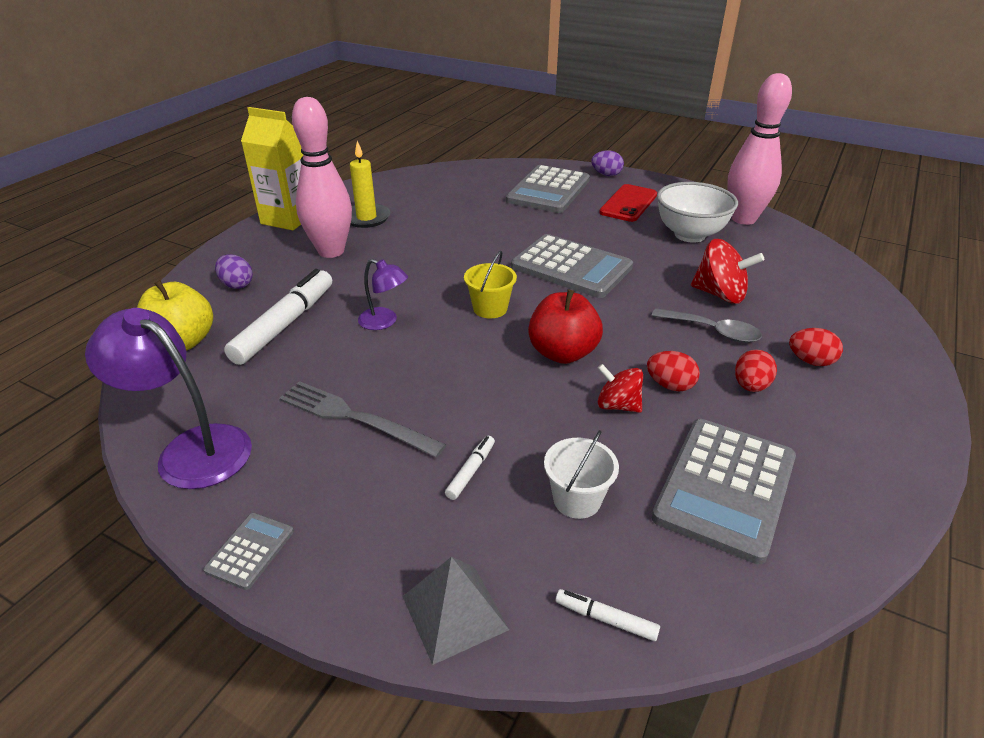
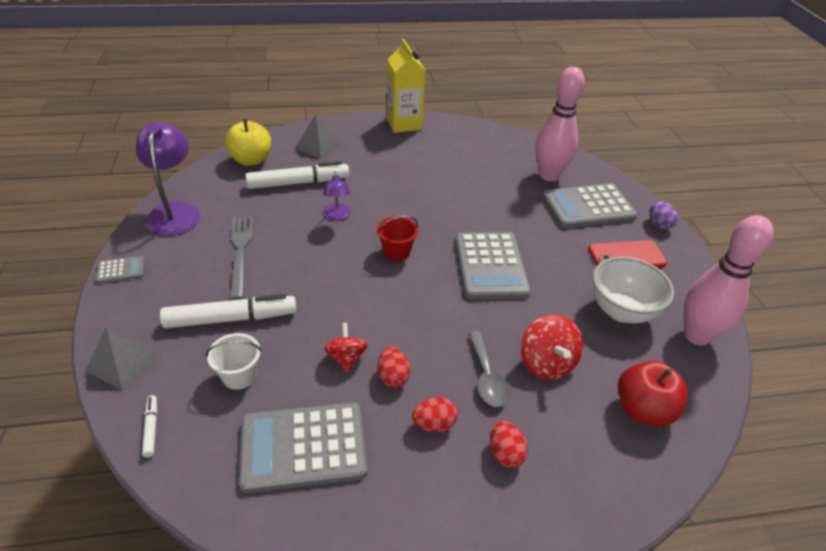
camera: 50 degrees right, 5 degrees up
purple egg [215,254,253,289] -> grey pyramid [295,114,341,159]
pink bowling pin [292,97,352,258] -> pink bowling pin moved to [535,66,585,181]
yellow candle [350,141,390,228] -> none
white marker [445,436,495,500] -> white marker [160,294,296,328], size x2.26
yellow bucket [464,251,517,318] -> red bucket [377,216,418,261]
red apple [528,289,603,364] -> red apple moved to [618,361,688,427]

